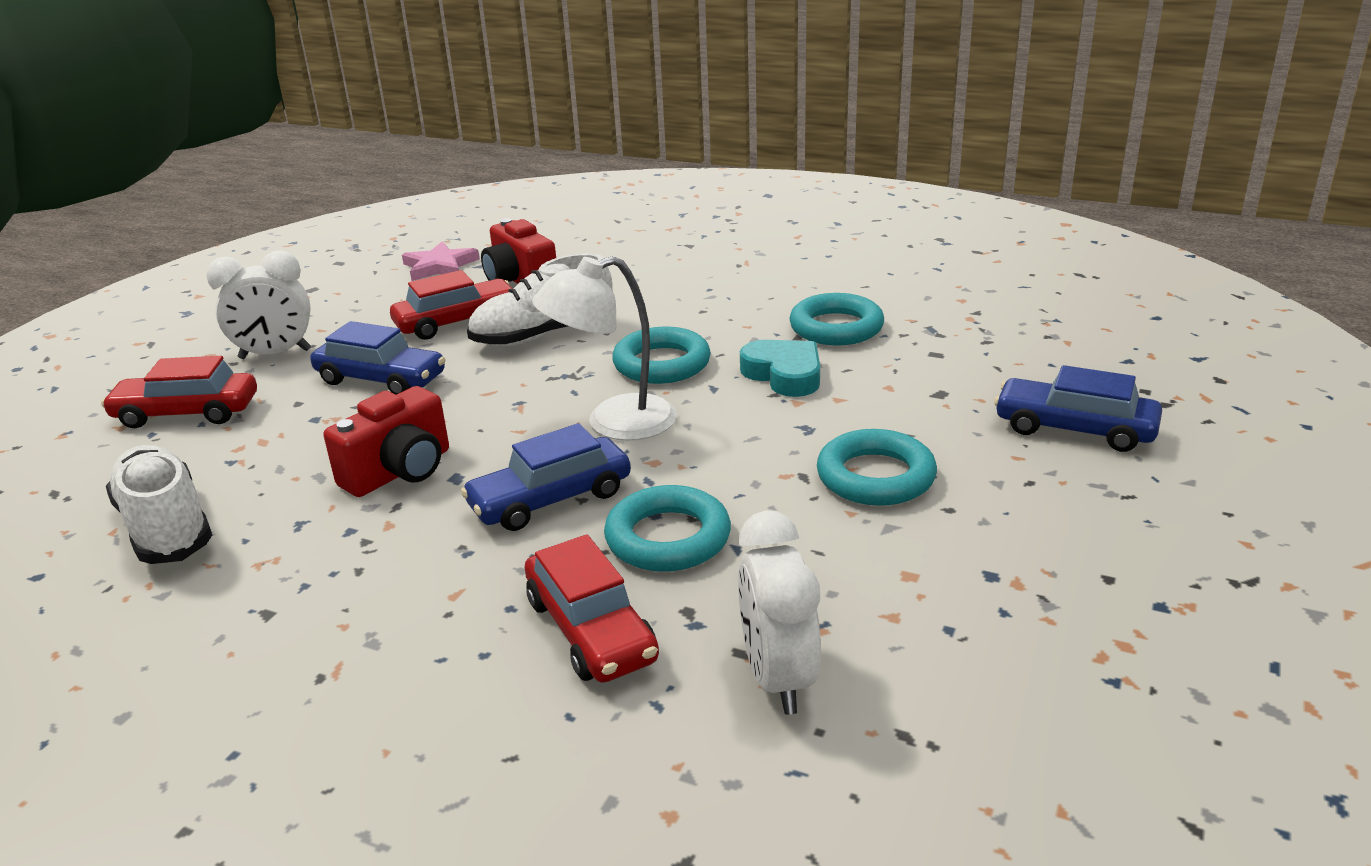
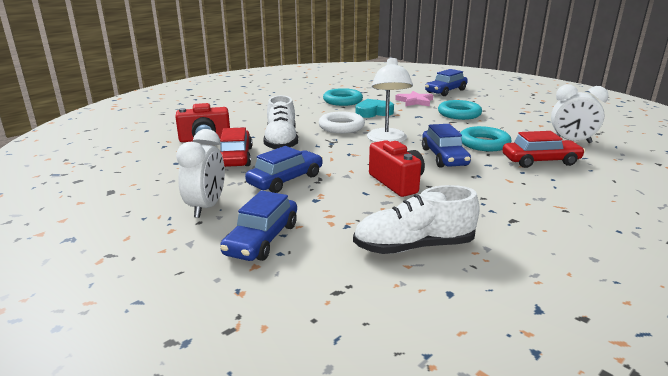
camera: 70 degrees left, 5 degrees down
red car [101,356,257,428] -> blue car [220,190,297,261]
pink star [402,241,479,281] -> pink star moved to [395,91,433,106]
turquoise ring [612,327,711,384] -> white ring [319,112,365,133]

